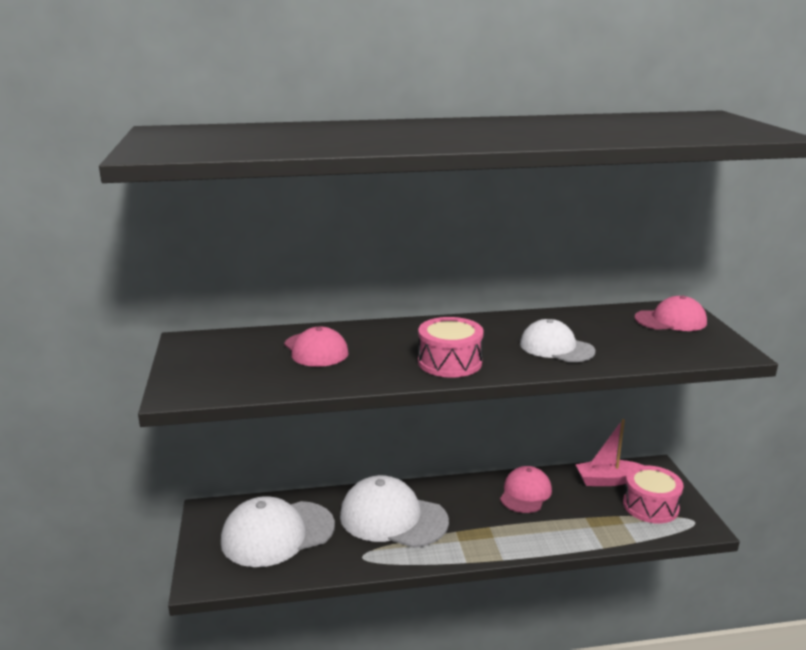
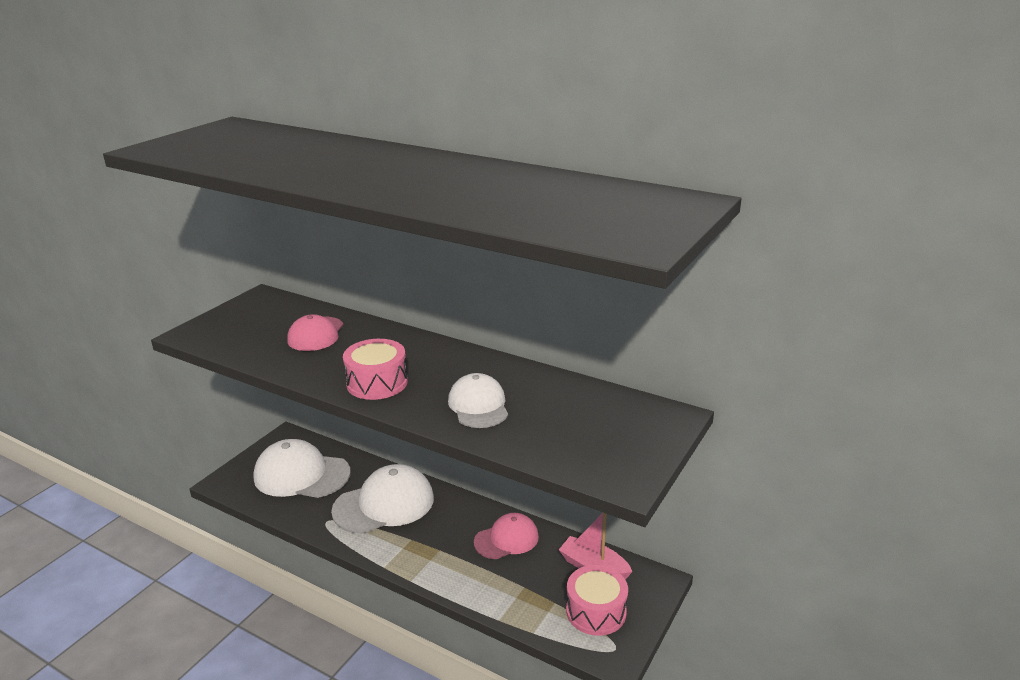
camera: 40 degrees right, 5 degrees up
white cap [340,475,449,548] -> white cap turned 90 degrees clockwise [331,464,434,534]
pink cap [634,295,707,331] -> none

